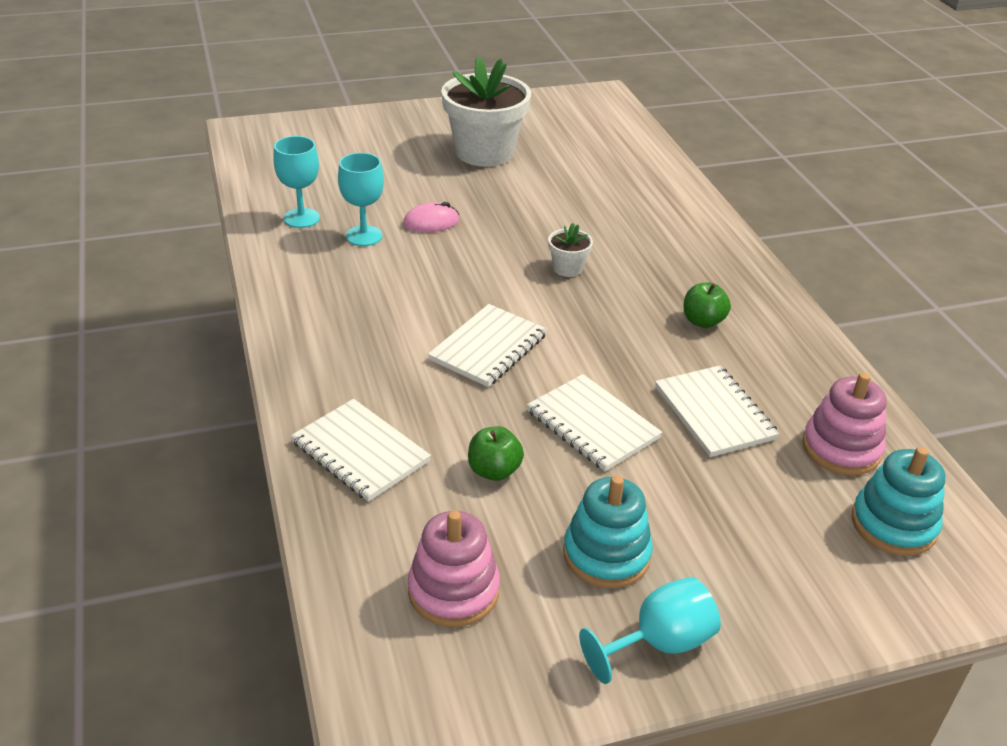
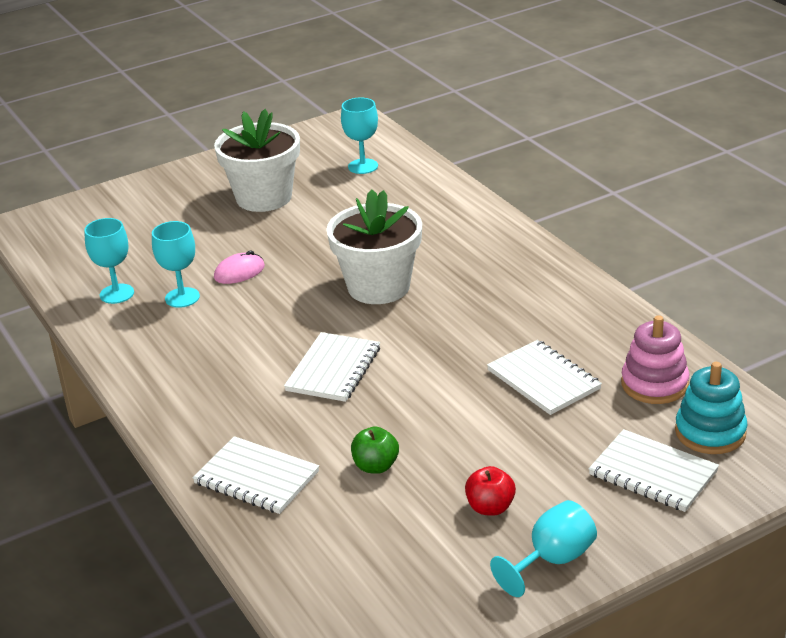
camera: 10 degrees left, 5 degrees down
pink stacking toy [408,510,500,627] -> none
white notebook [527,374,662,471] -> white notebook moved to [589,429,719,512]
white flower pot [548,223,593,277] -> white flower pot [326,189,422,304], size x2.30
turquoise stacking toy [563,475,653,588] -> red apple [465,466,516,516]
green apple [683,283,731,328] -> none
none -> turquoise goblet [341,97,378,174]

